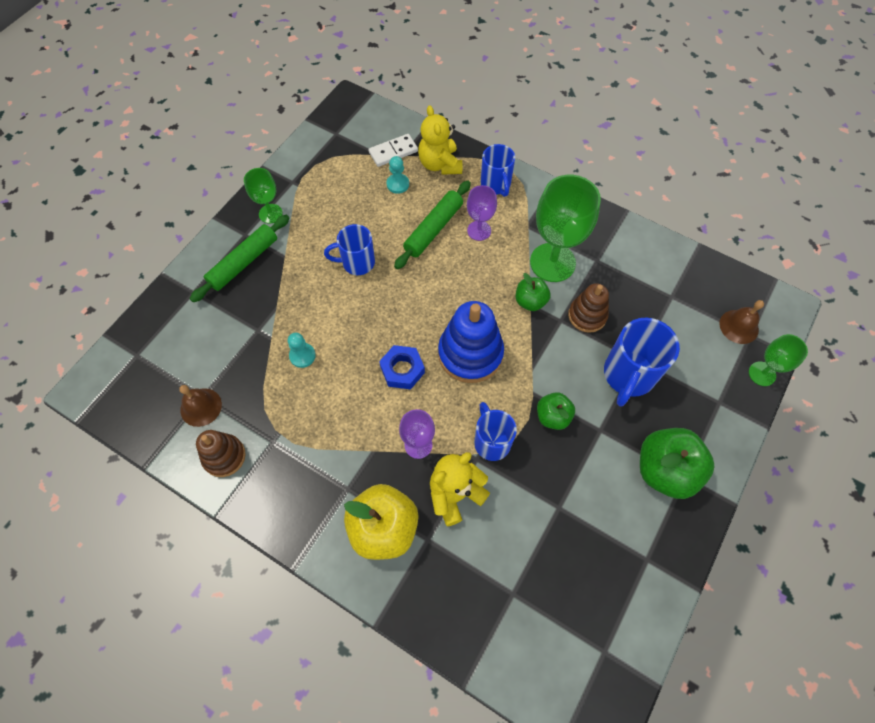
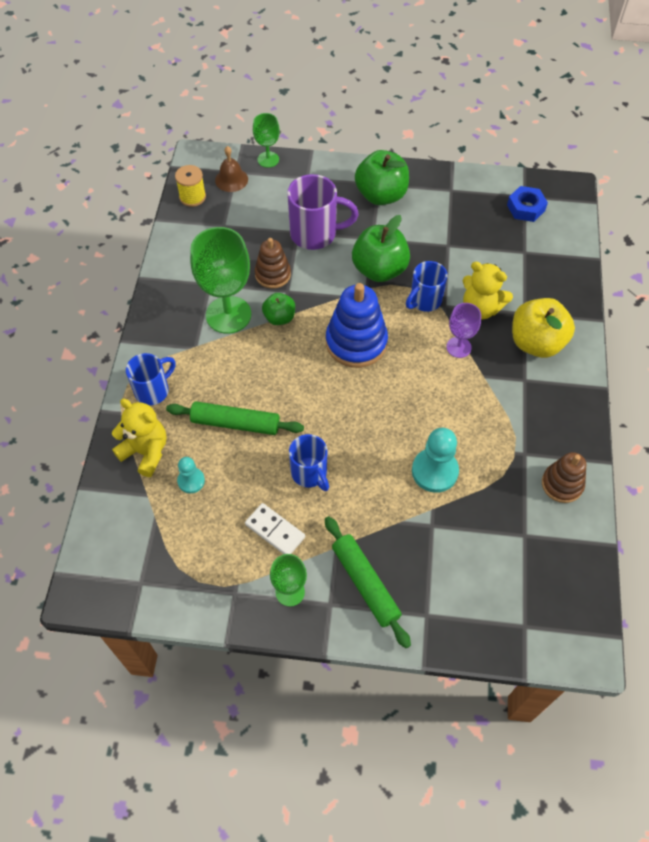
camera: 115 degrees left, 5 degrees down
brown bell [179,385,222,427] -> none
green rolling pin [190,215,289,302] -> green rolling pin turned 45 degrees clockwise [325,516,411,648]
turquoise pawn [288,333,316,368] -> turquoise pawn [412,428,459,493], size x1.73
white domino [368,134,418,167] -> white domino moved to [245,503,305,554]
blue nut [379,345,425,389] -> blue nut moved to [507,186,548,222]
yellow teddy bear [418,106,462,175] -> yellow teddy bear turned 105 degrees counterclockwise [112,399,167,477]
purple goblet [467,185,497,241] -> none
green apple [537,392,575,430] -> green apple [352,215,410,282], size x1.77
blue mug [604,318,680,407] -> purple mug [287,174,359,250]
none -> yellow spool [175,165,206,207]

